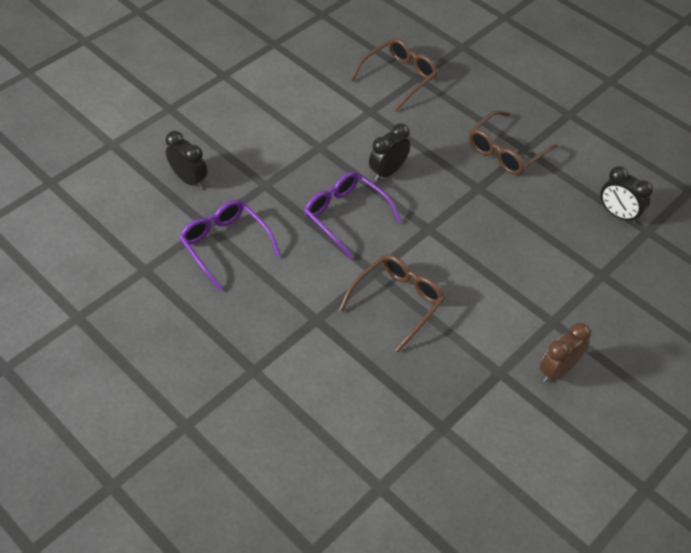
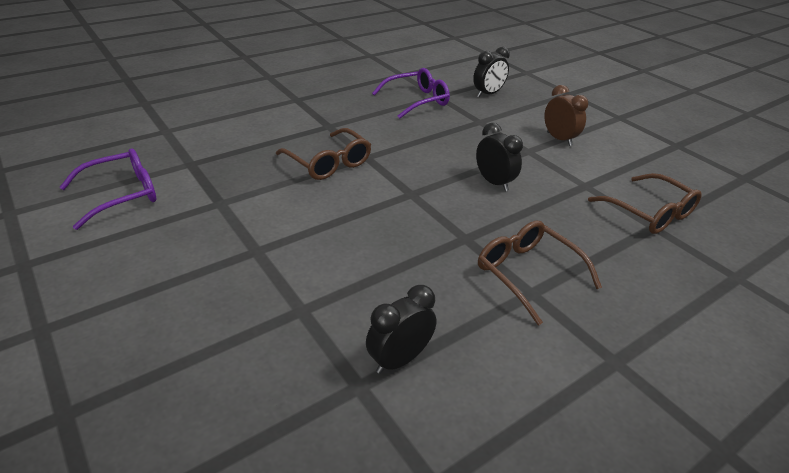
camera: 100 degrees right, 15 degrees down
purple glasses [304,171,402,259] -> purple glasses moved to [59,148,156,230]
brown clock [539,323,591,383] -> brown clock moved to [544,85,588,146]

